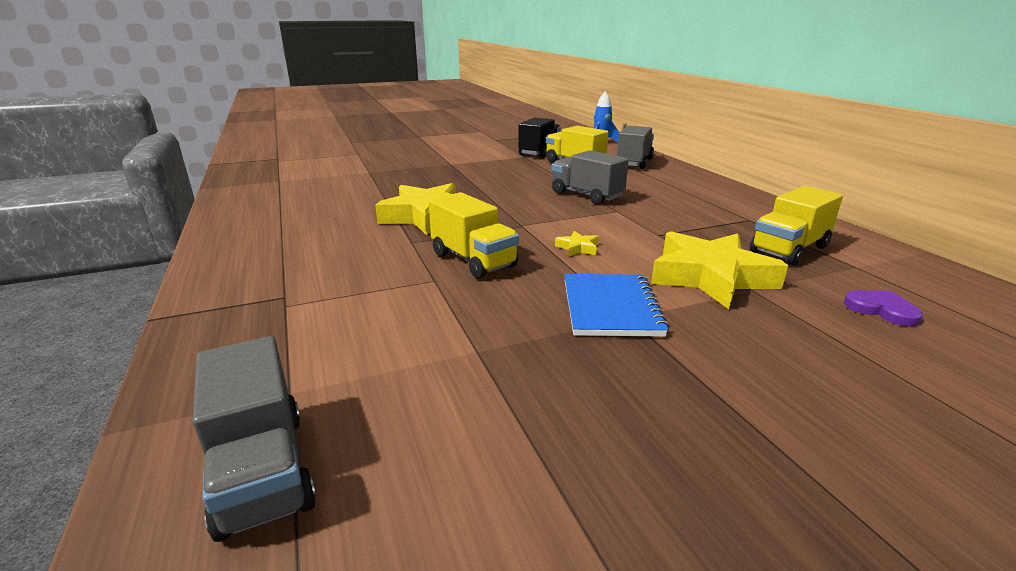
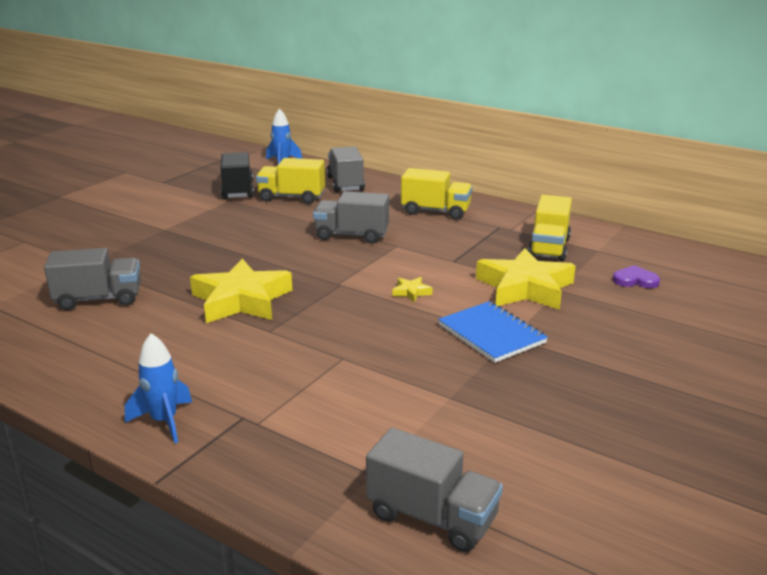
camera: 35 degrees left, 0 degrees up
yellow truck [429,192,519,278] -> yellow truck moved to [401,168,472,220]
none -> grey truck [44,248,141,310]
none -> blue rocket [125,333,192,443]

